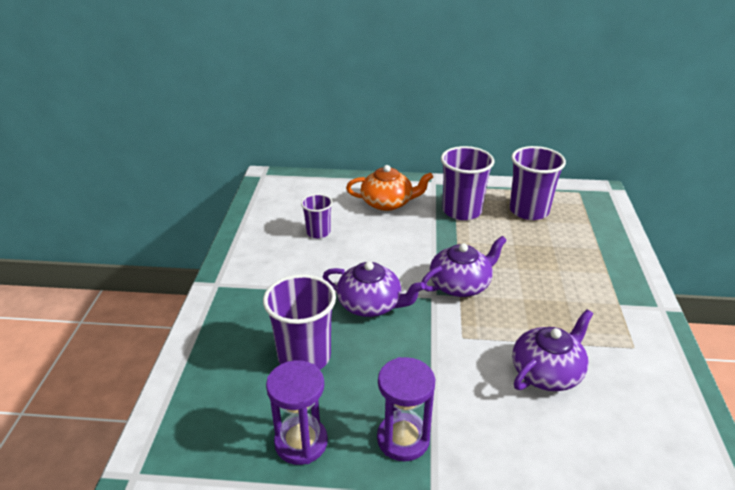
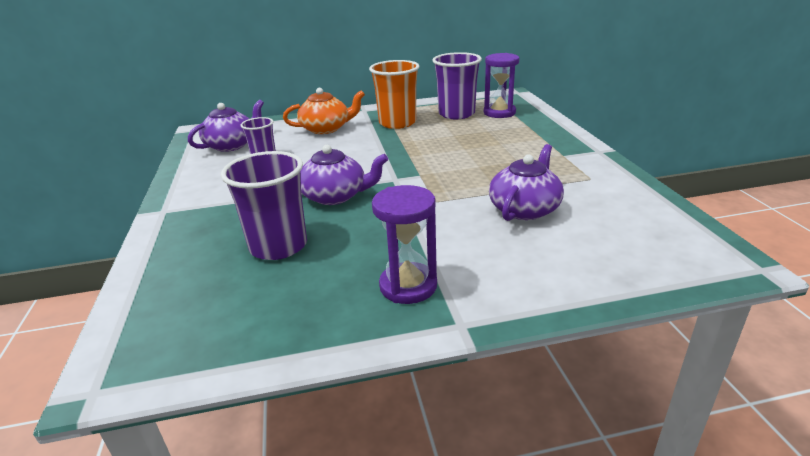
camera: 15 degrees left, 5 degrees down
purple hourglass [266,360,328,465] -> purple hourglass moved to [484,53,519,118]
purple teapot [422,236,507,297] -> purple teapot moved to [188,99,264,152]
purple cup [441,146,494,220] -> orange cup [369,60,420,129]

